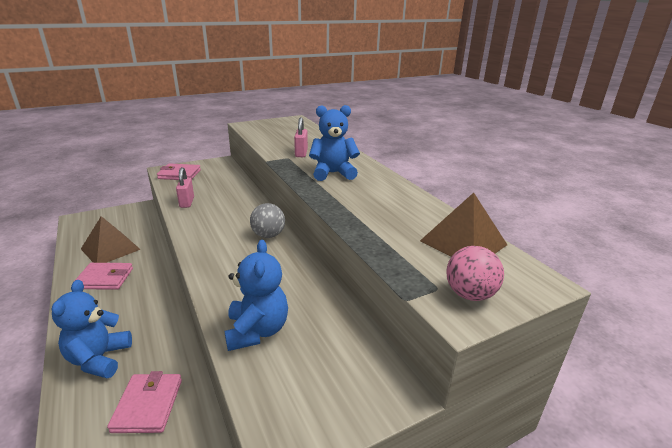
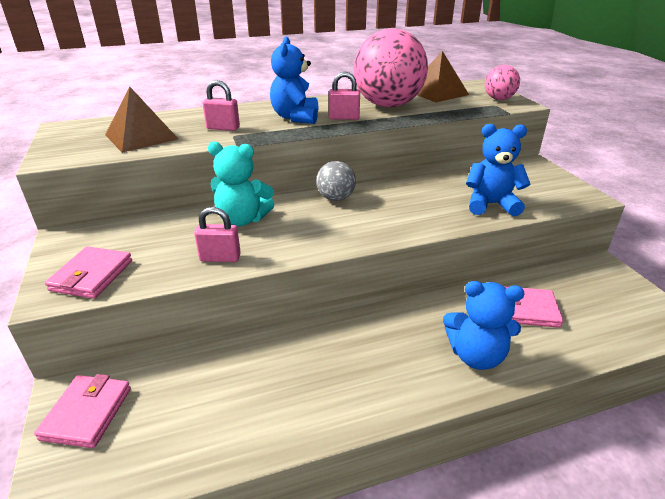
camera: 80 degrees left, 5 degrees up
pink wallet [76,263,133,290] -> pink wallet moved to [34,374,131,448]
brown pyramid [81,216,141,263] -> brown pyramid moved to [105,87,178,153]
none -> turquoise teddy bear [208,141,275,226]
none -> pink padlock [329,72,360,120]
none -> pink ball [353,28,428,107]

